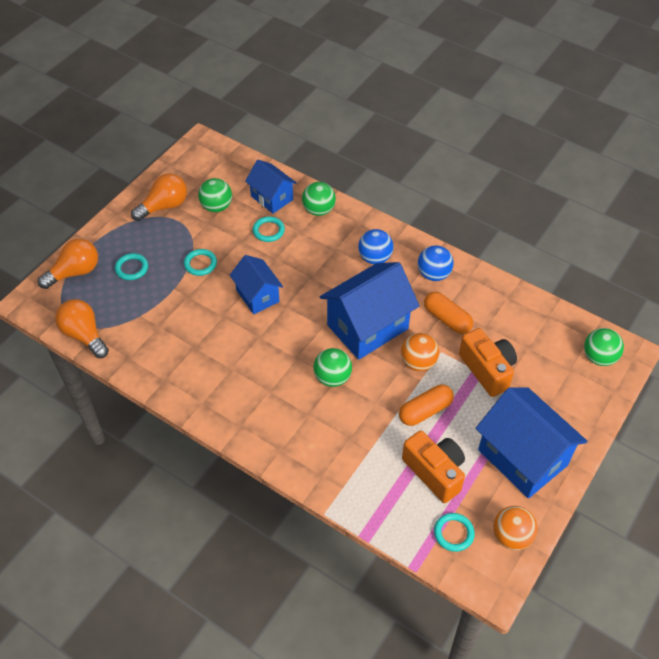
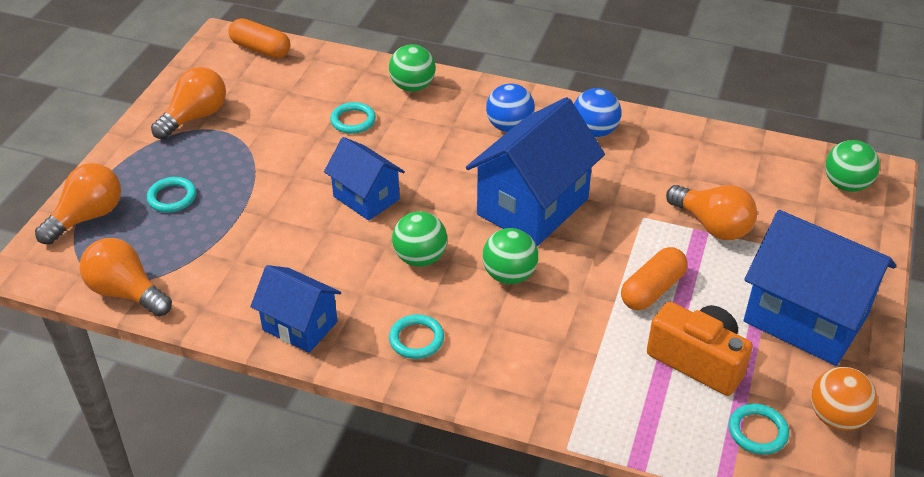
camera: 15 degrees left, 10 degrees down
turquoise ring [184,249,217,276] -> turquoise ring moved to [389,314,444,359]
green ball [198,178,232,212] -> green ball moved to [392,211,447,267]
blue house [245,160,297,214] -> blue house moved to [250,265,341,353]
orange ball [401,333,439,371] -> none
orange capsule [424,292,473,334] -> orange capsule moved to [229,18,290,58]
orange camera [459,328,517,397] -> orange light bulb [666,185,757,240]

